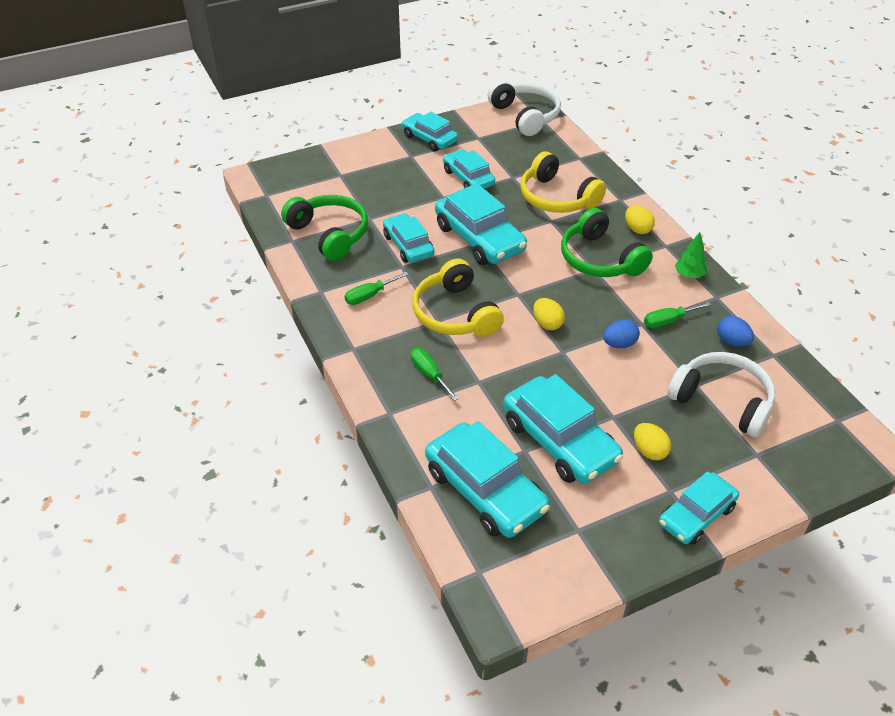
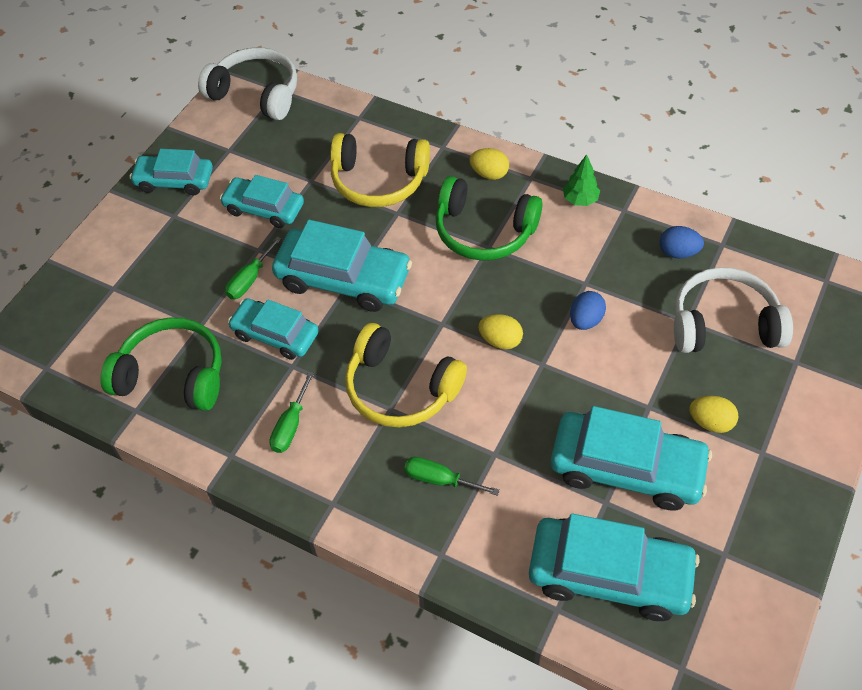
camera: 35 degrees left, 10 degrees up
green screwdriver [644,302,711,328] -> green screwdriver moved to [225,236,282,299]
turquoise car [659,471,739,545] -> none

